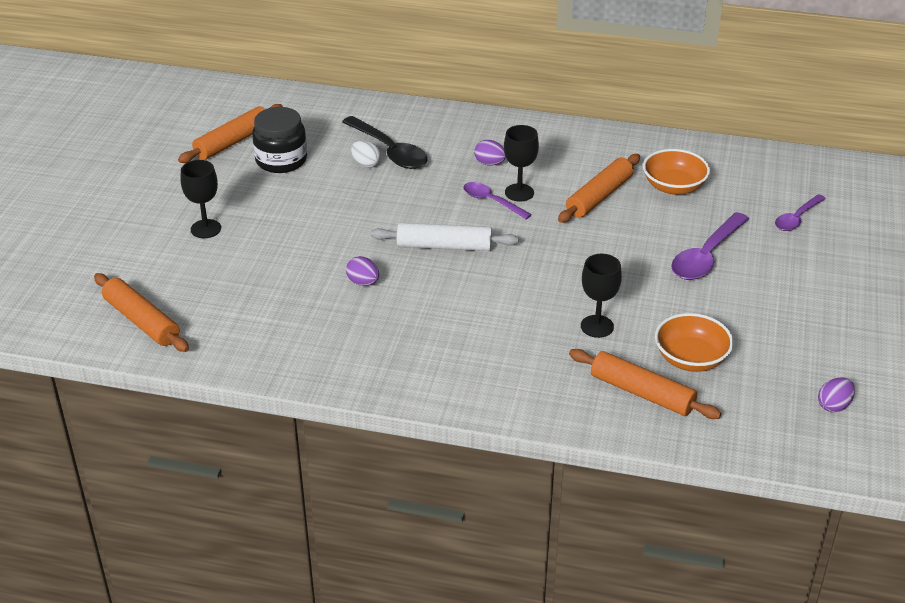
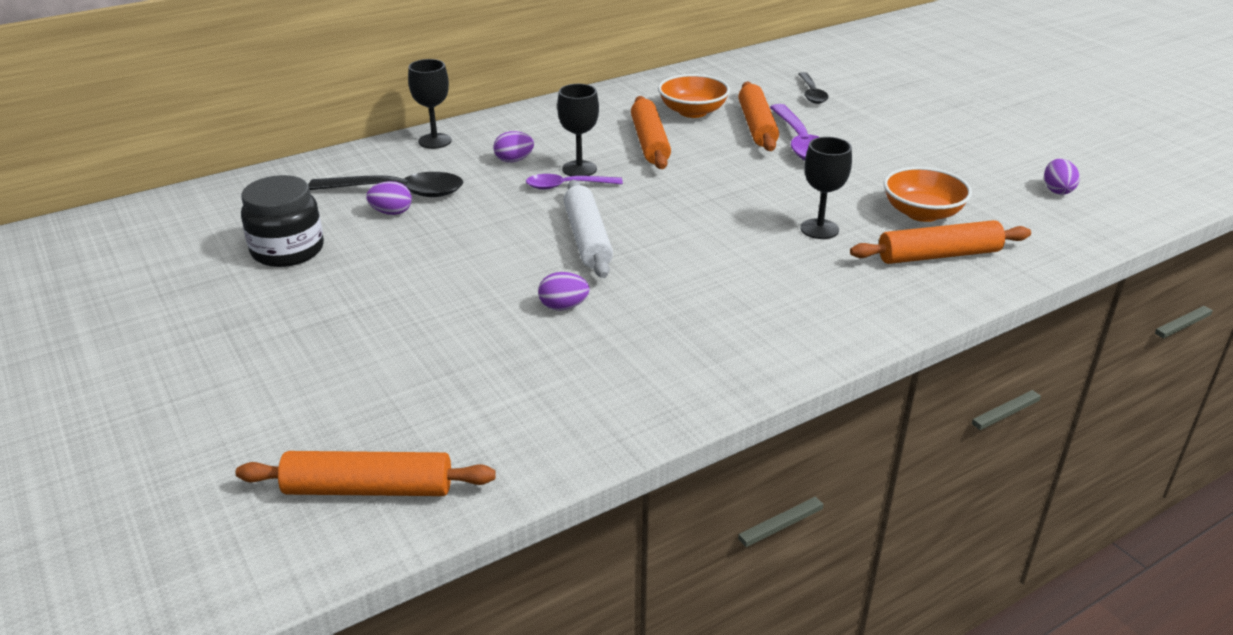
camera: 45 degrees left, 5 degrees down
orange rolling pin [178,104,283,163] -> orange rolling pin moved to [738,81,779,151]
black goblet [181,160,221,238] -> black goblet moved to [408,59,452,149]
white egg [351,140,381,168] -> purple egg [366,181,412,215]
white rolling pin [371,223,519,251] -> white rolling pin turned 60 degrees counterclockwise [564,180,613,278]
purple spoon [775,194,826,231] -> black spoon [799,72,828,104]

